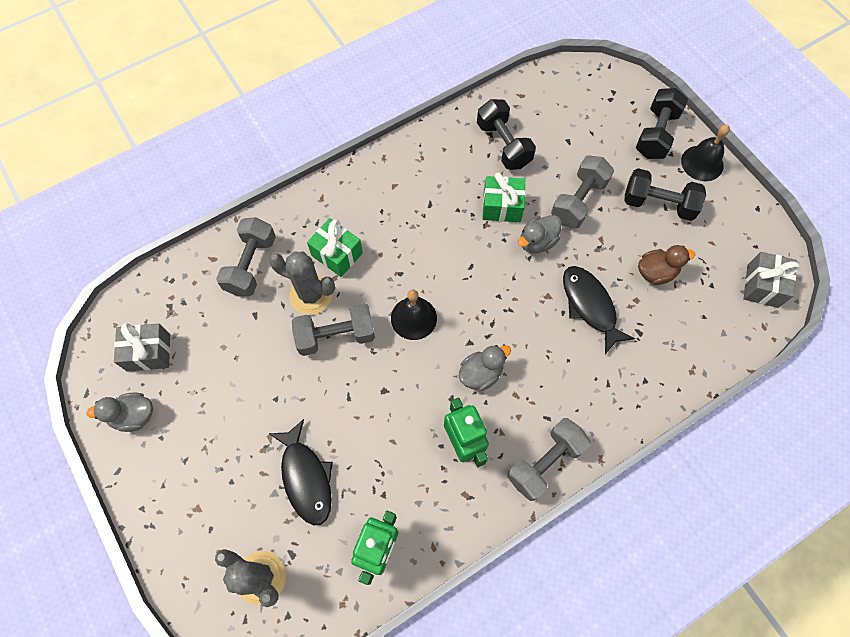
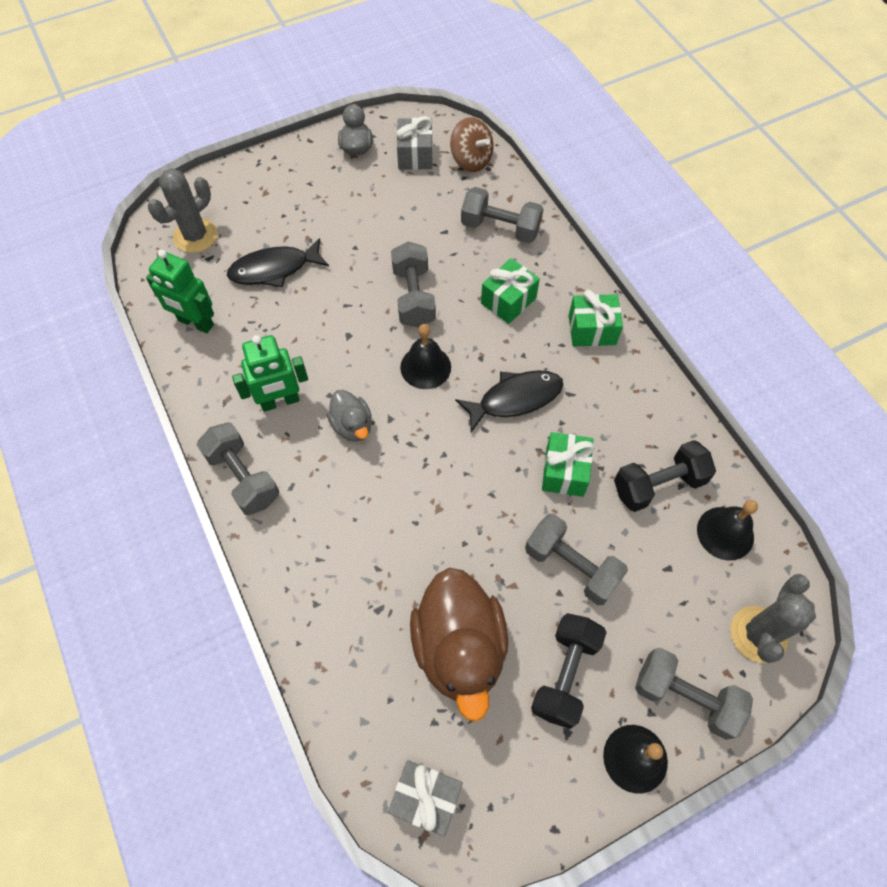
camera: 95 degrees right, 5 degrees down
grey cactus [269,251,335,315] -> grey cactus moved to [730,574,816,663]
grey duck [518,215,562,253] -> none
black fish [563,266,636,354] -> black fish moved to [455,370,563,432]
black dumbbell [636,88,688,159] -> grey dumbbell [635,648,753,740]
brown duck [638,245,695,285] -> brown duck [410,568,508,722], size x1.97
none -> brown spinning top [450,117,493,172]
none -> green gift [569,290,623,346]
none -> black bell [697,500,758,561]

